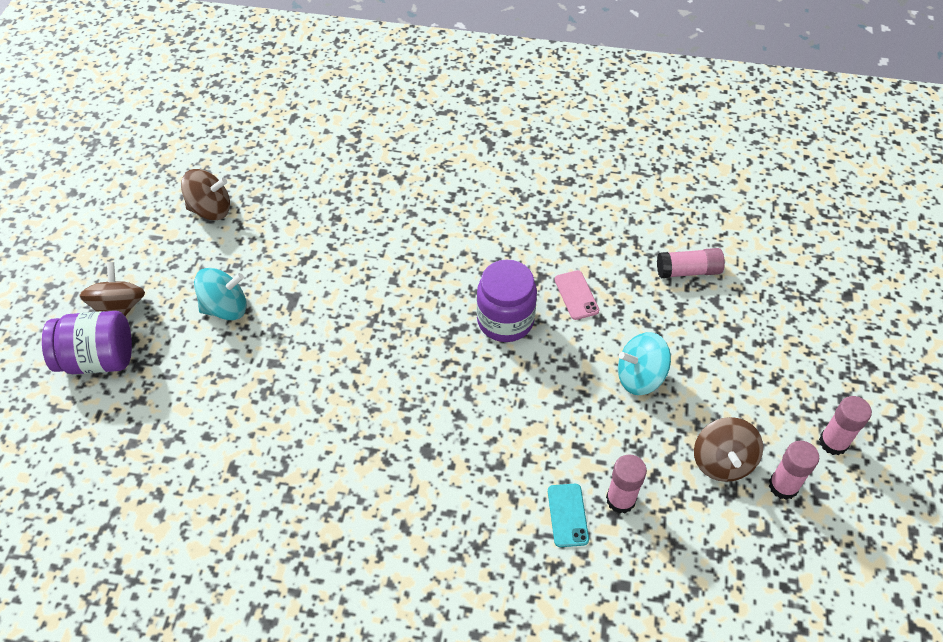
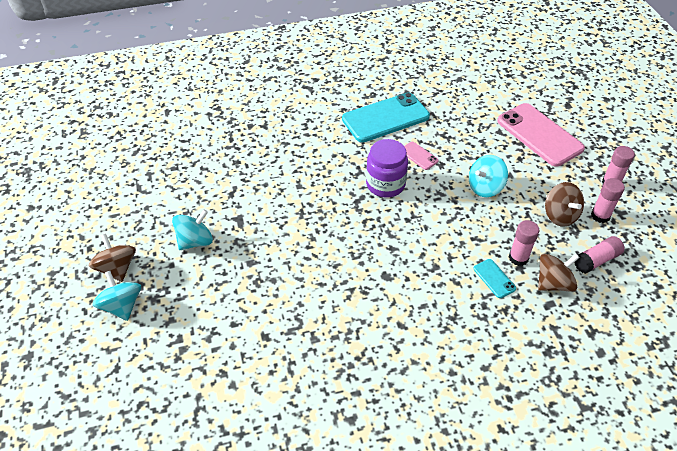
camera: 25 degrees left, 5 degrees down
purple jar [42,311,132,374] -> turquoise spinning top [92,271,141,321]
brown spinning top [181,169,230,220] -> brown spinning top moved to [538,254,580,292]
pink glue stick [657,248,725,278] -> pink glue stick moved to [574,236,625,274]
none -> turquoise phone [342,92,430,142]
none -> pink phone [497,103,585,167]

